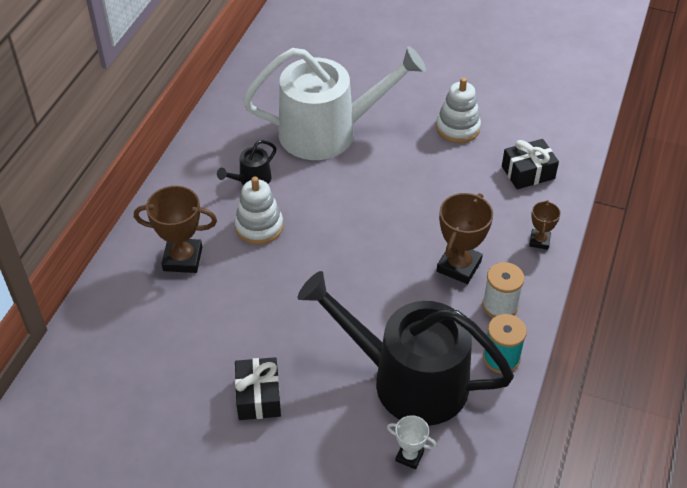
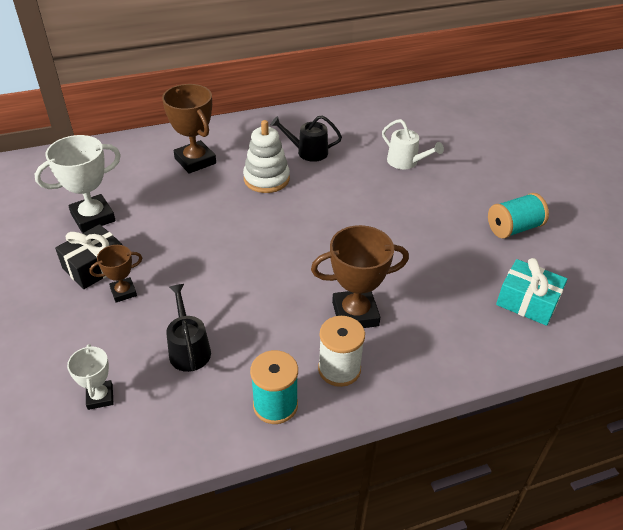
camera: 50 degrees right, 5 degrees down
white watering can [243,46,426,160] -> white watering can [382,119,444,169], size x0.40
black watering can [298,271,514,426] -> black watering can [166,284,211,372], size x0.40
white stacking toy [436,78,481,143] -> turquoise spool [488,193,549,239]
black gift [502,139,559,189] -> turquoise gift [496,258,567,326]
brown trophy [529,200,561,250] -> brown trophy moved to [89,245,142,303]
none -> white trophy [34,135,121,233]

